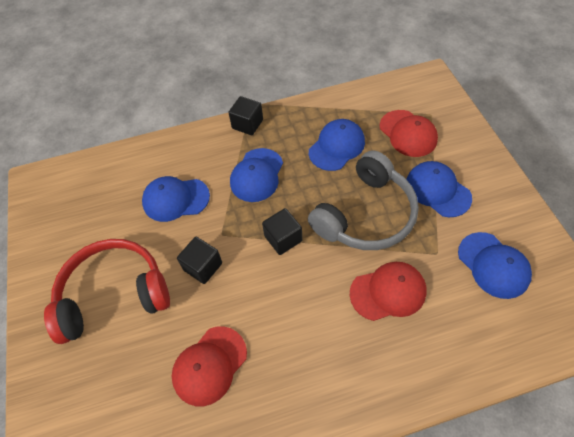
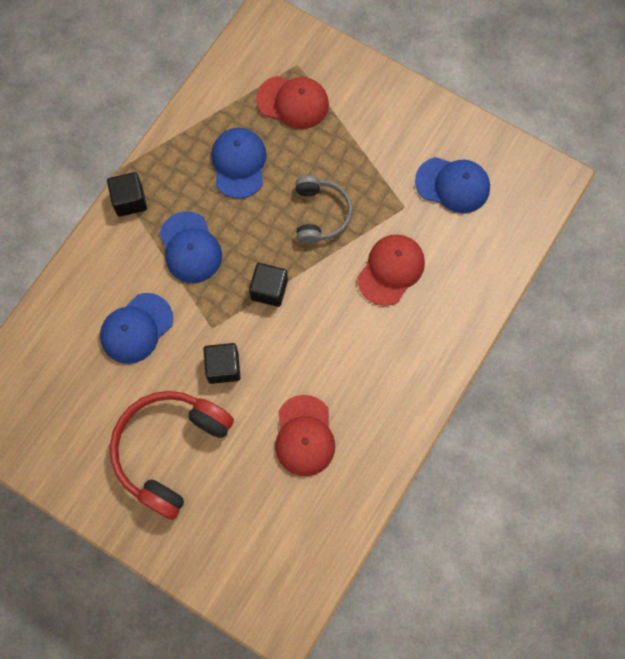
camera: 45 degrees left, 15 degrees up
grey headphones [308,150,419,250] -> grey headphones [296,176,353,244], size x0.60
blue cap [406,161,472,217] -> none

